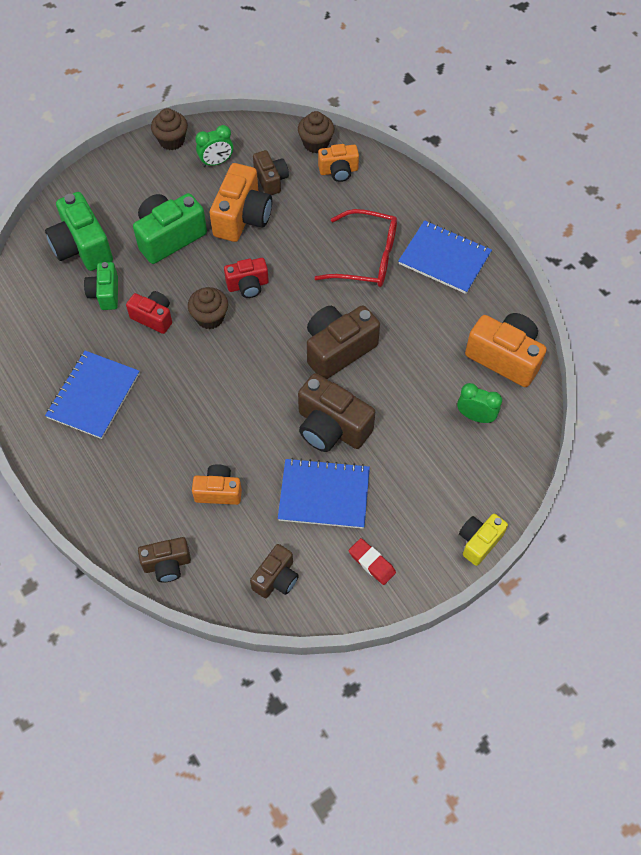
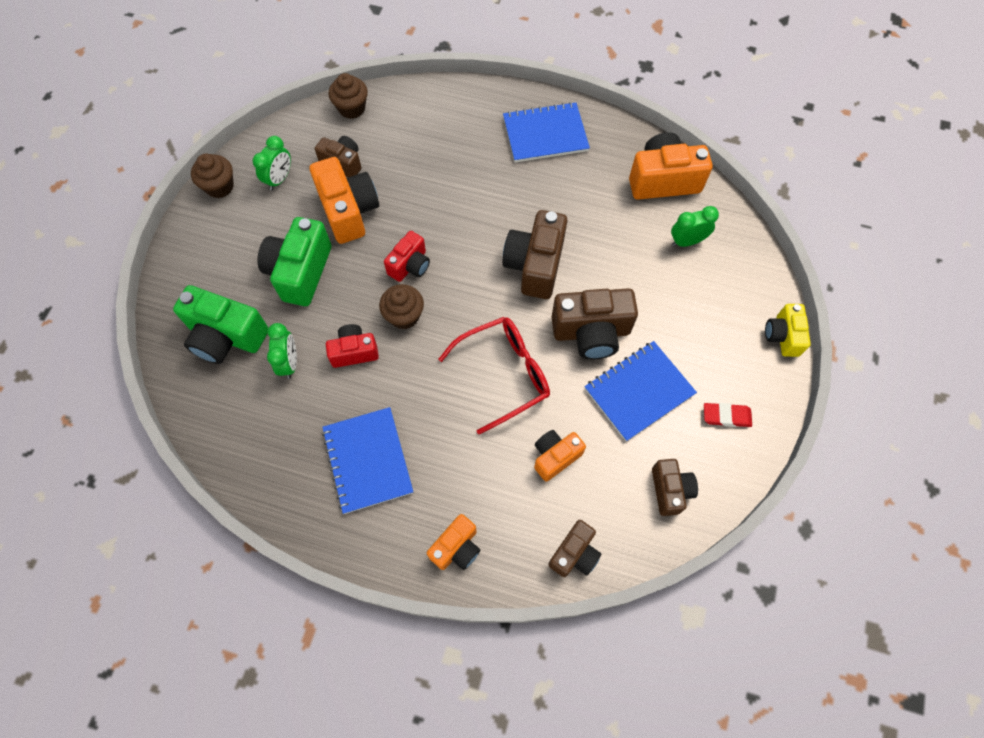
camera: 40 degrees left, 5 degrees up
green camera [84,262,118,310] -> green clock [267,323,297,379]
red glasses [315,209,397,287] -> red glasses moved to [438,317,550,435]
orange camera [318,144,359,182] -> orange camera moved to [427,514,480,570]

